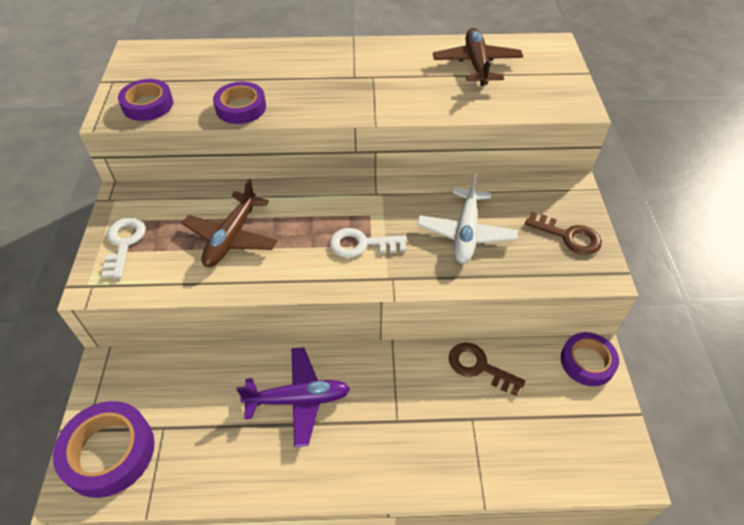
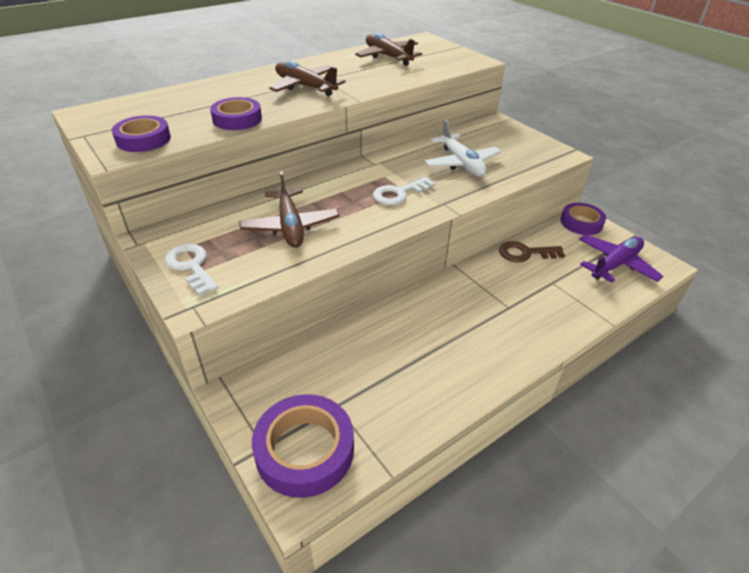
camera: 35 degrees left, 10 degrees down
purple plane [237,347,350,447] -> purple plane moved to [579,234,663,283]
brown key [525,212,602,255] -> none
none -> brown plane [269,61,346,96]

